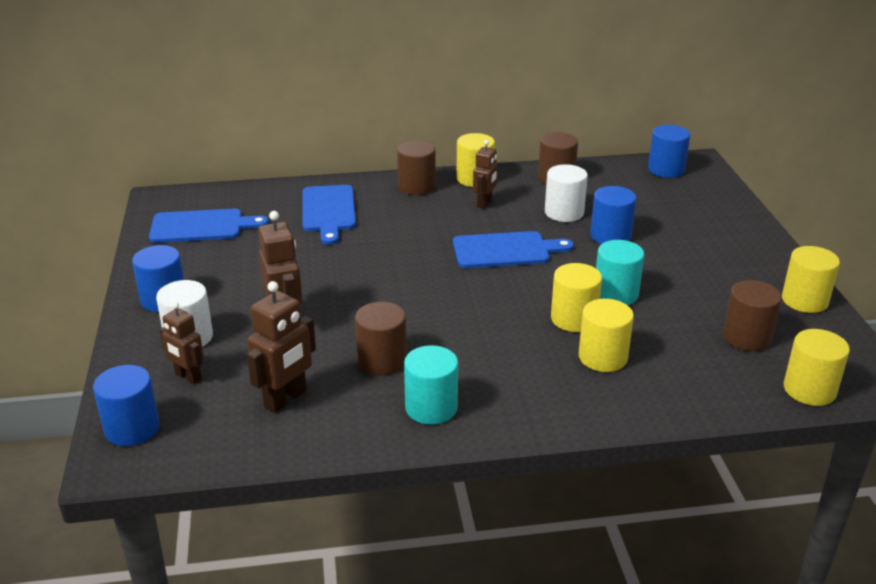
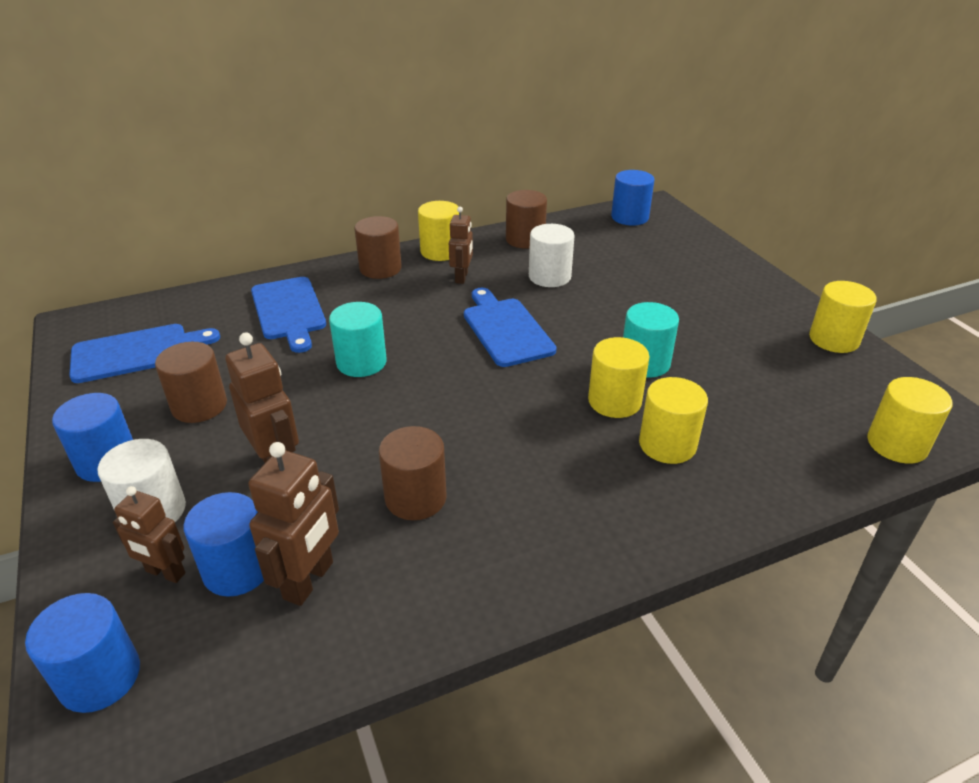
camera: 15 degrees left, 5 degrees up
turquoise cylinder [404,345,458,425] -> turquoise cylinder moved to [329,302,387,377]
blue cutting board [453,231,574,268] -> blue cutting board turned 90 degrees counterclockwise [464,288,557,367]
blue cylinder [590,186,636,244] -> blue cylinder moved to [184,492,264,597]
brown cylinder [723,280,782,351] -> brown cylinder moved to [155,342,227,423]

